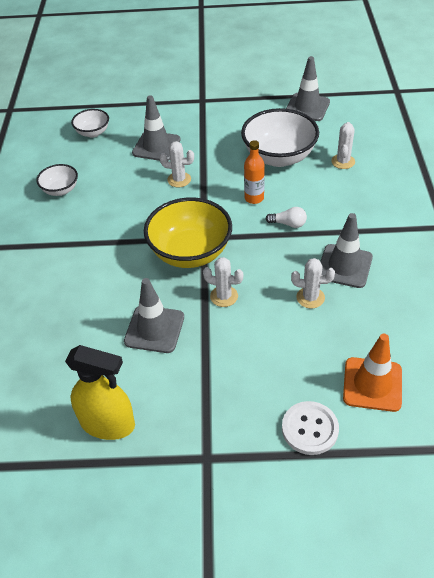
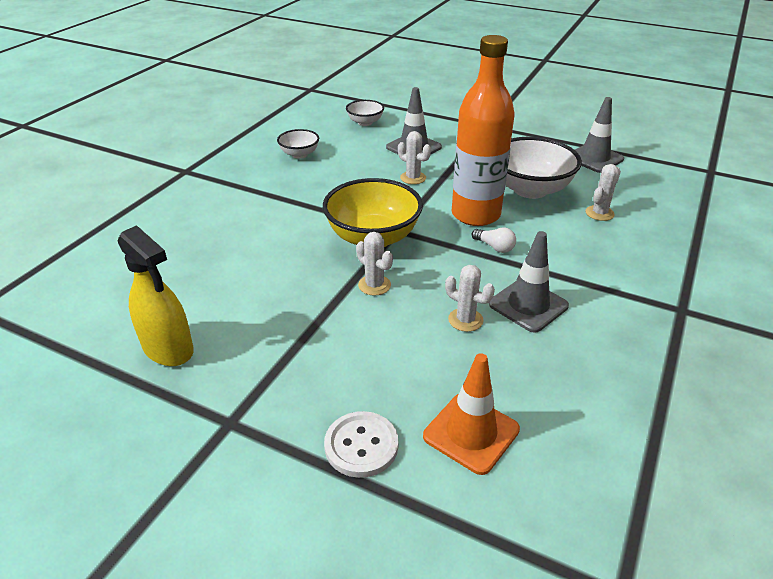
camera: 25 degrees right, 10 degrees down
grey traffic cone [124,278,184,353] -> none
orange bottle [244,140,265,204] -> orange bottle [452,35,515,226], size x2.20

